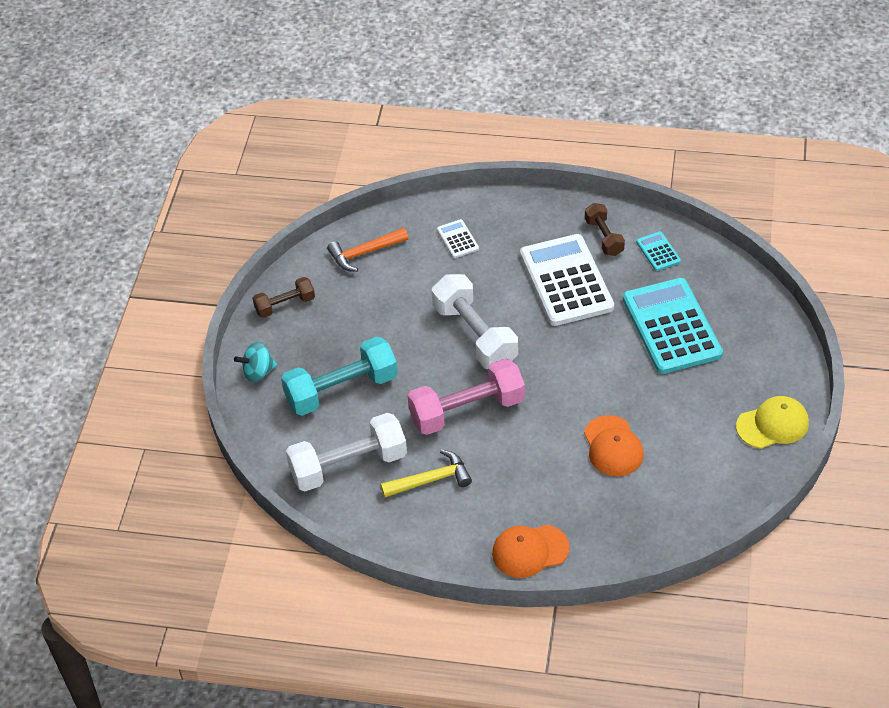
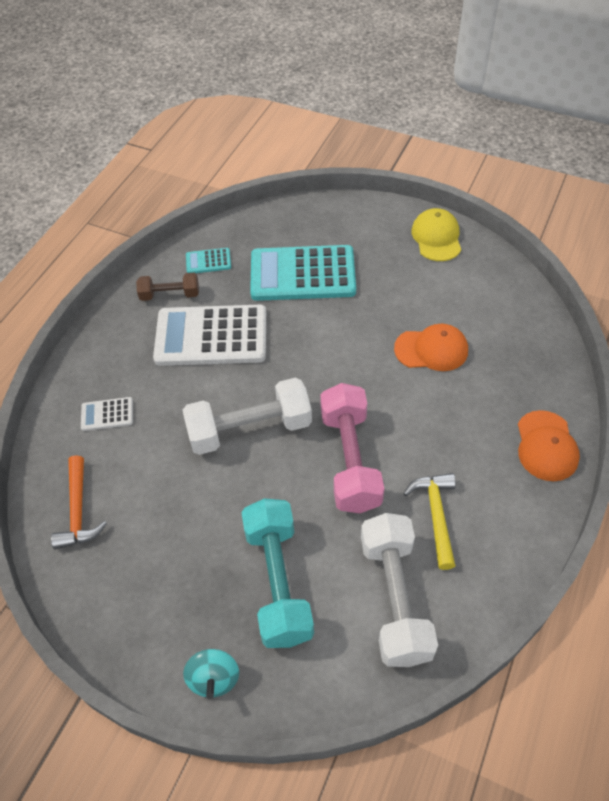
camera: 75 degrees left, 5 degrees up
brown dumbbell [253,277,315,318] -> none

